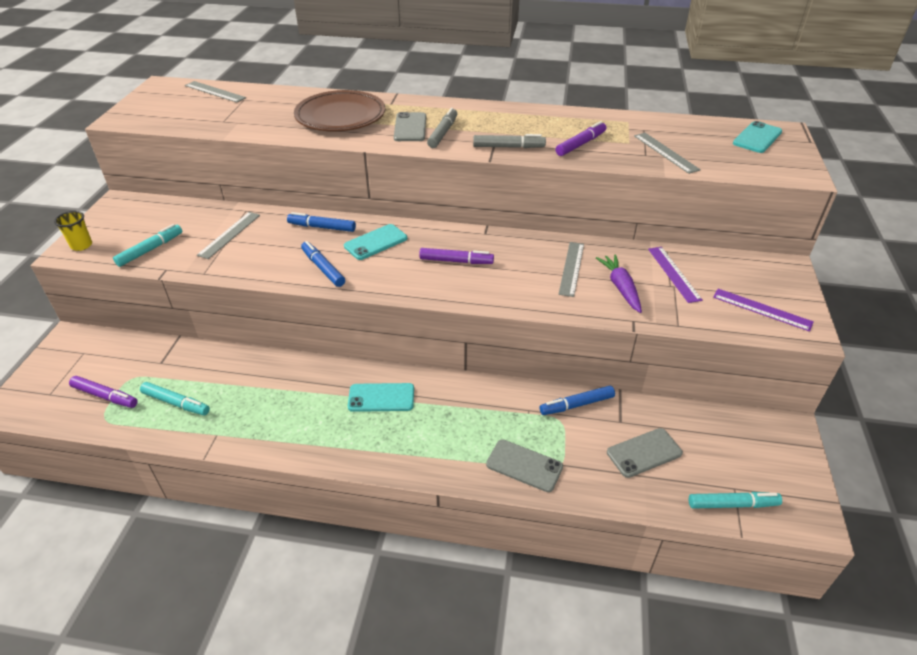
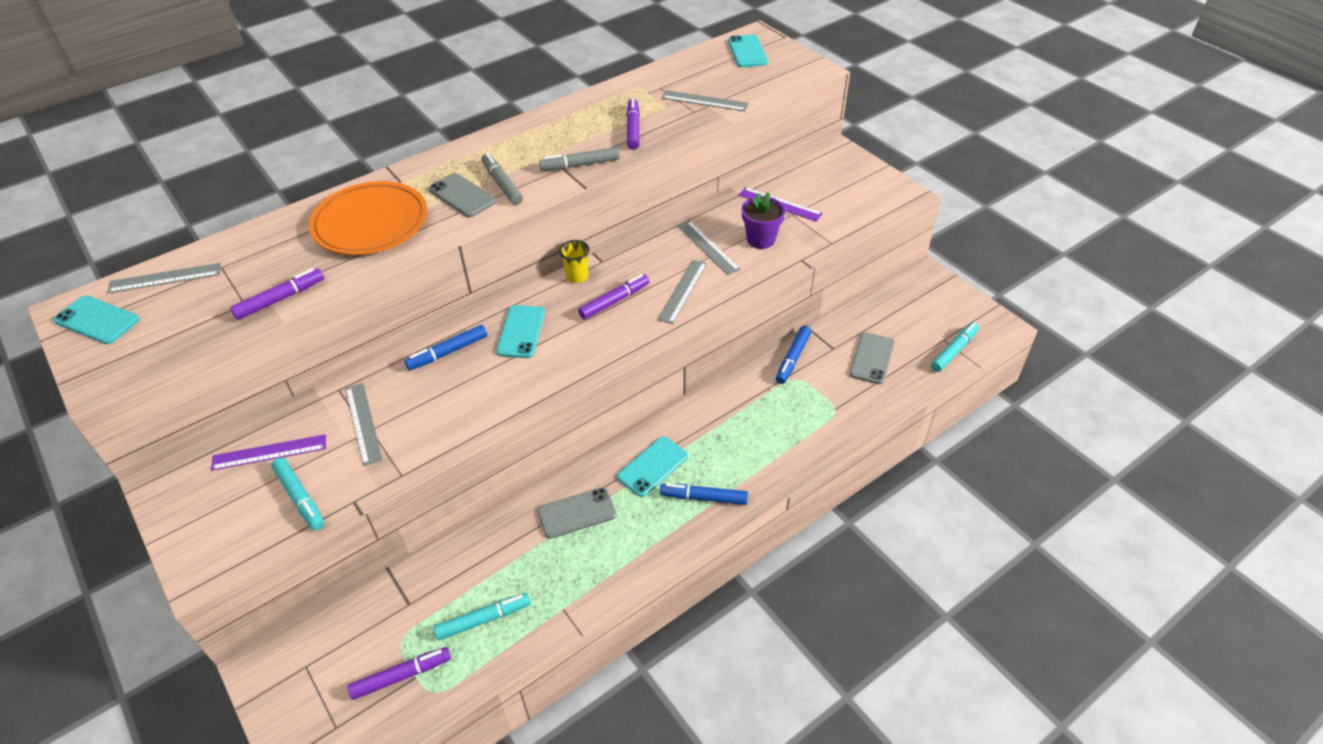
camera: 45 degrees left, 5 degrees up
yellow cup [54,211,92,251] -> yellow cup moved to [559,240,589,283]
turquoise marker [113,224,182,267] -> turquoise marker turned 150 degrees clockwise [271,458,324,530]
brown plate [294,90,385,131] -> orange plate [309,181,427,255]
blue marker [301,241,345,287] -> blue marker moved to [660,484,748,505]
grey marker [473,134,546,148] -> grey marker turned 150 degrees counterclockwise [539,147,620,171]
grey phone [486,439,563,492] -> grey phone moved to [538,487,616,539]
purple carrot [596,254,642,313] -> purple flower pot [742,192,785,249]
purple ruler [713,289,814,332] -> purple ruler moved to [211,434,326,471]
none -> turquoise phone [54,296,139,344]
none -> purple marker [230,268,324,320]
none -> grey ruler [658,260,707,324]

